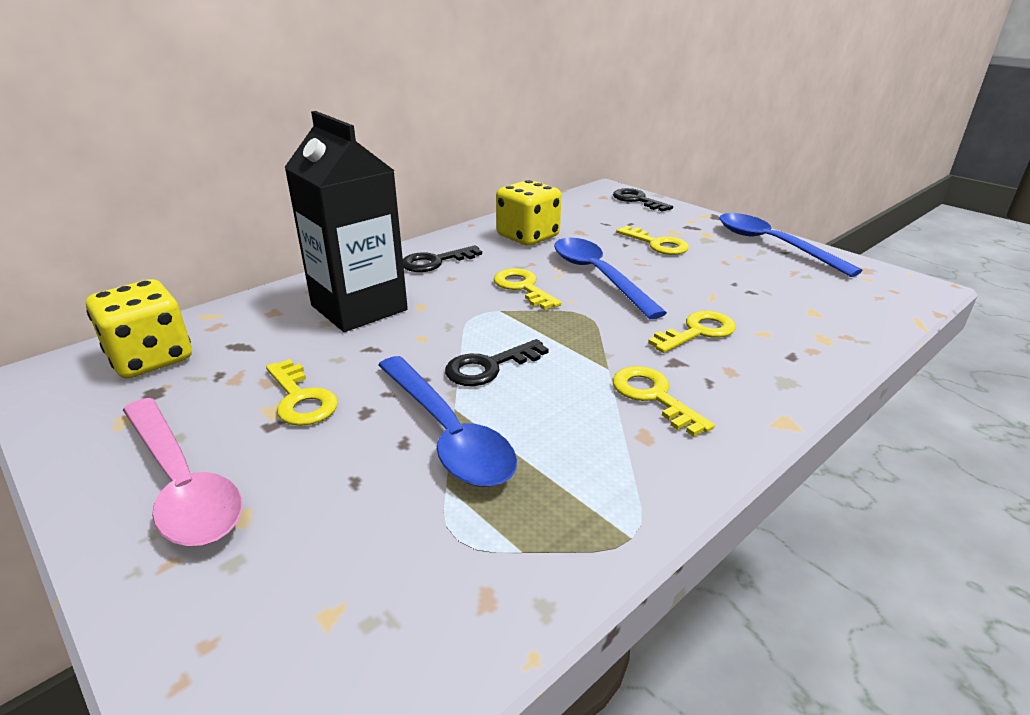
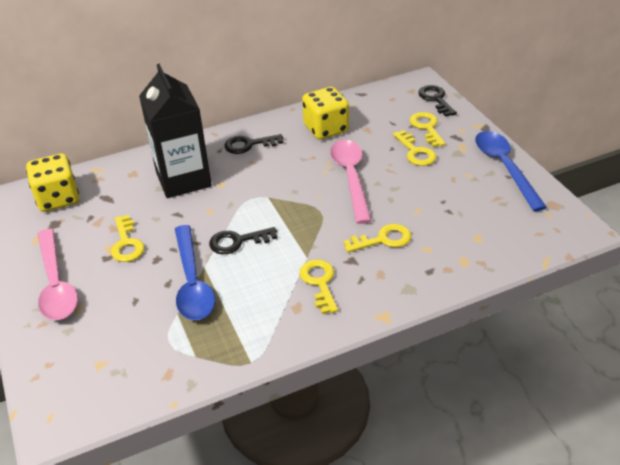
camera: 20 degrees right, 10 degrees up
yellow key [494,268,562,310] -> yellow key moved to [410,112,445,147]
blue spoon [554,238,667,319] -> pink spoon [330,140,372,224]

